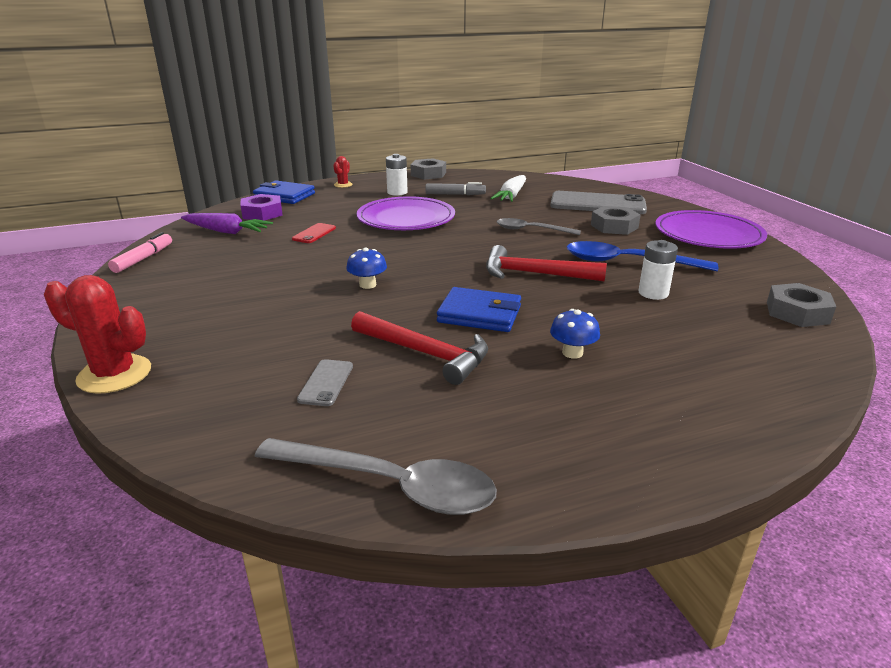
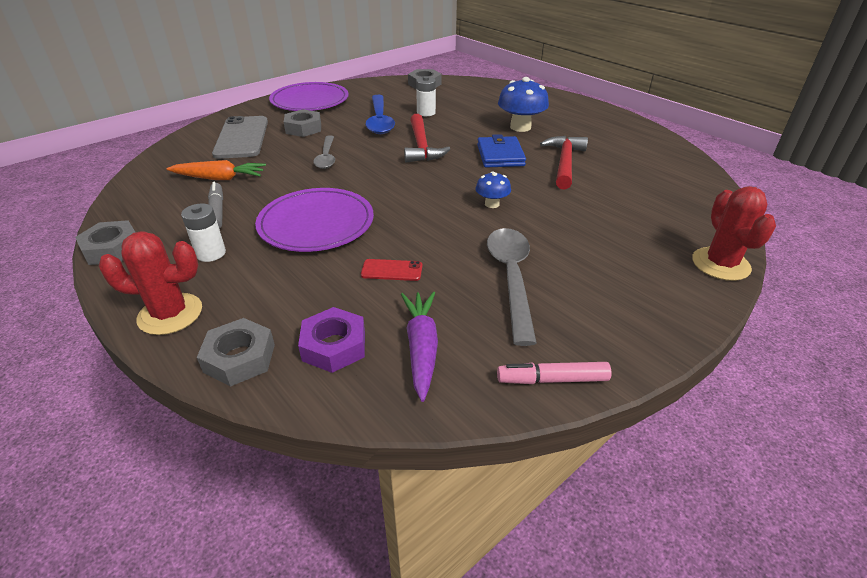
camera: 110 degrees left, 10 degrees up
blue wallet [253,180,315,204] -> grey nut [197,318,275,387]
grey spoon [254,438,497,515] -> grey spoon moved to [487,228,537,346]
grey phone [297,359,353,406] -> none
red cactus [333,156,352,188] -> red cactus [99,232,202,335], size x1.97
white carrot [490,175,526,202] -> orange carrot [167,160,266,180]
blue mushroom [550,309,600,359] -> blue mushroom [498,77,549,132], size x1.79

